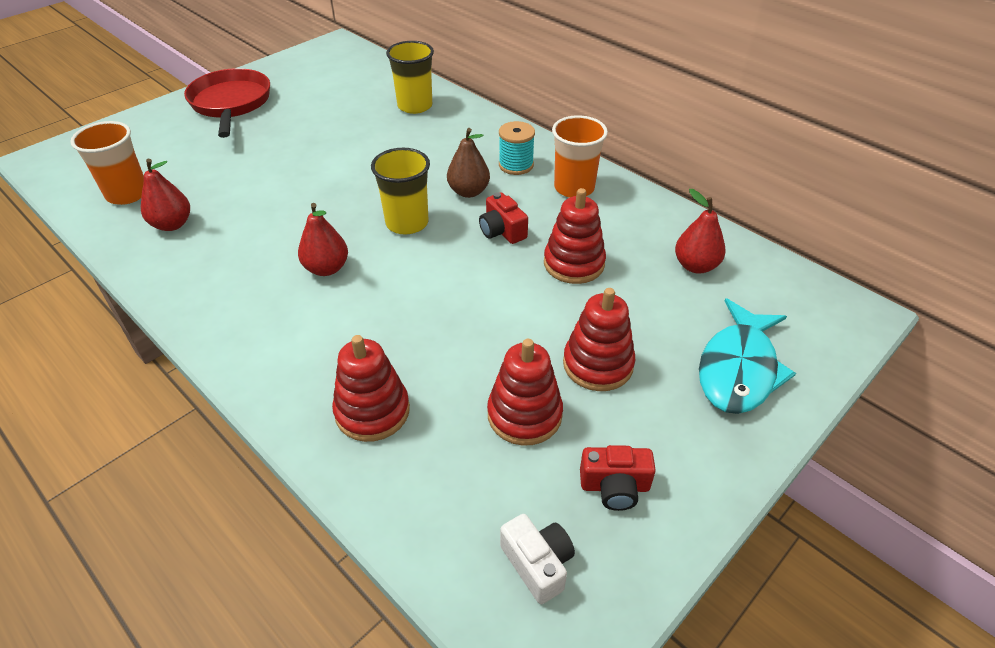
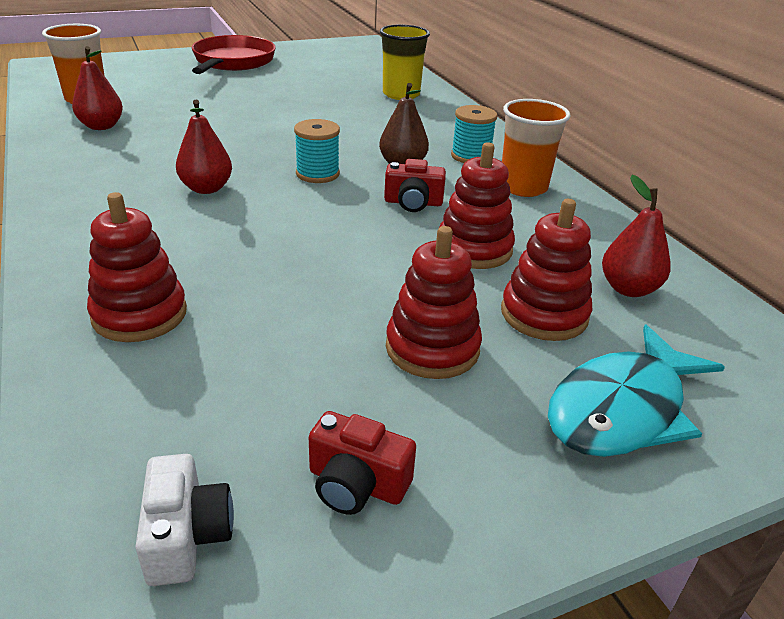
camera: 20 degrees right, 10 degrees down
yellow cup [371,148,430,234] -> turquoise spool [294,119,340,183]
red camera [479,192,528,244] -> red camera turned 75 degrees counterclockwise [384,159,446,212]
red stacking toy [487,339,563,446] -> red stacking toy moved to [501,199,592,341]

